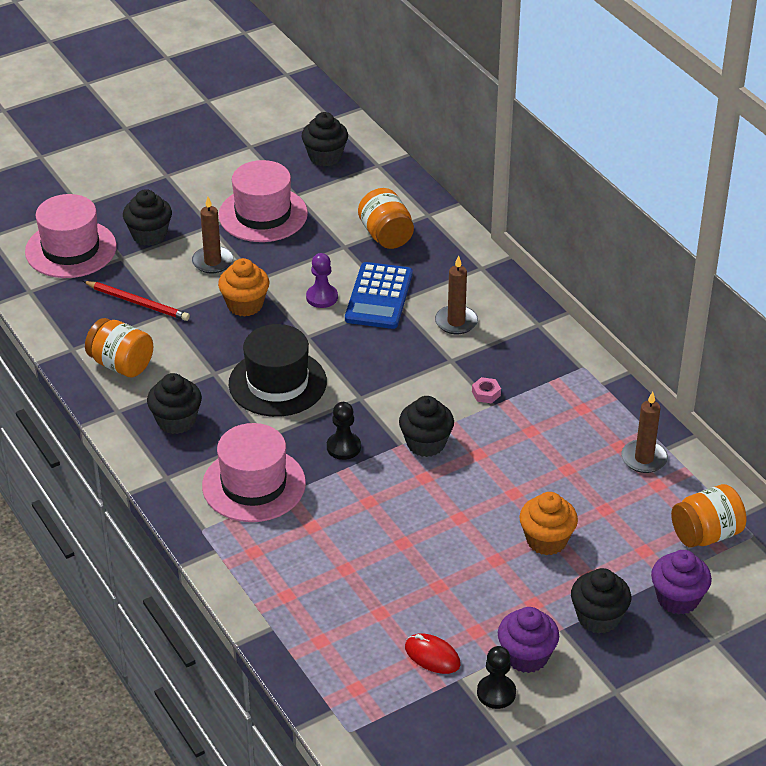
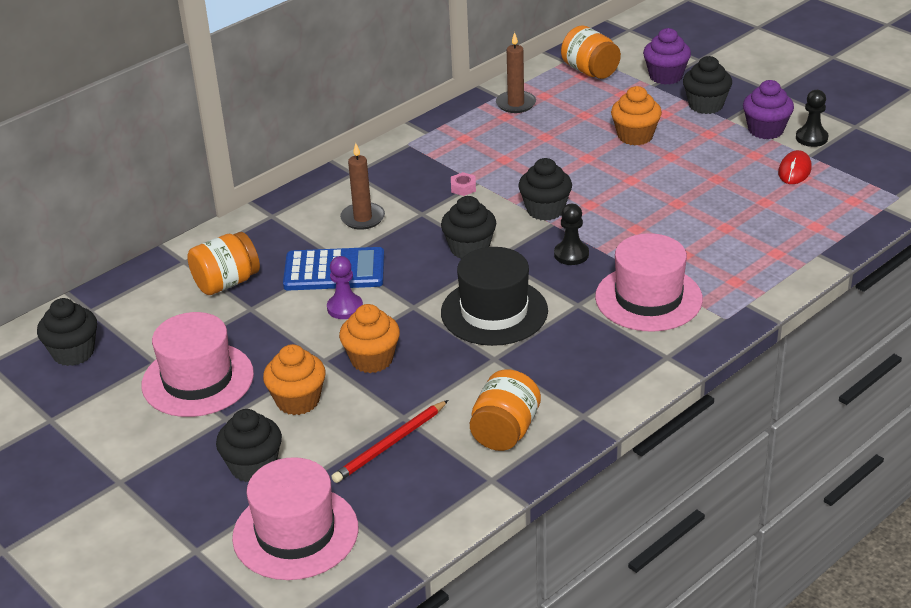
camera: 100 degrees left, 5 degrees down
red pencil [83,281,190,321] -> red pencil turned 150 degrees counterclockwise [331,400,448,483]
black cupcake [147,373,202,434] -> black cupcake moved to [441,196,496,259]
brown candle [192,197,233,274] -> orange cupcake [263,344,326,415]

